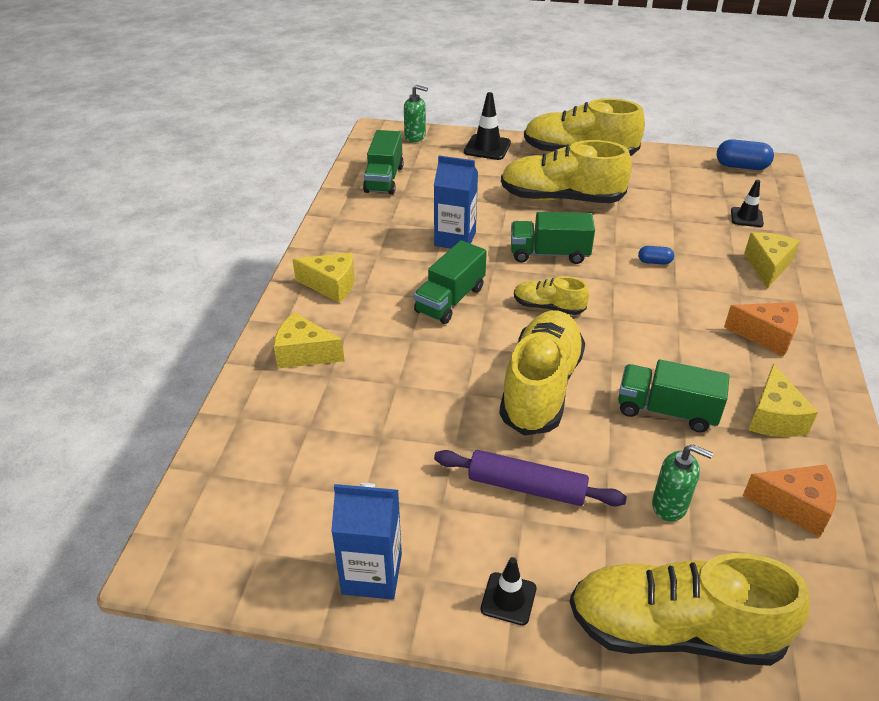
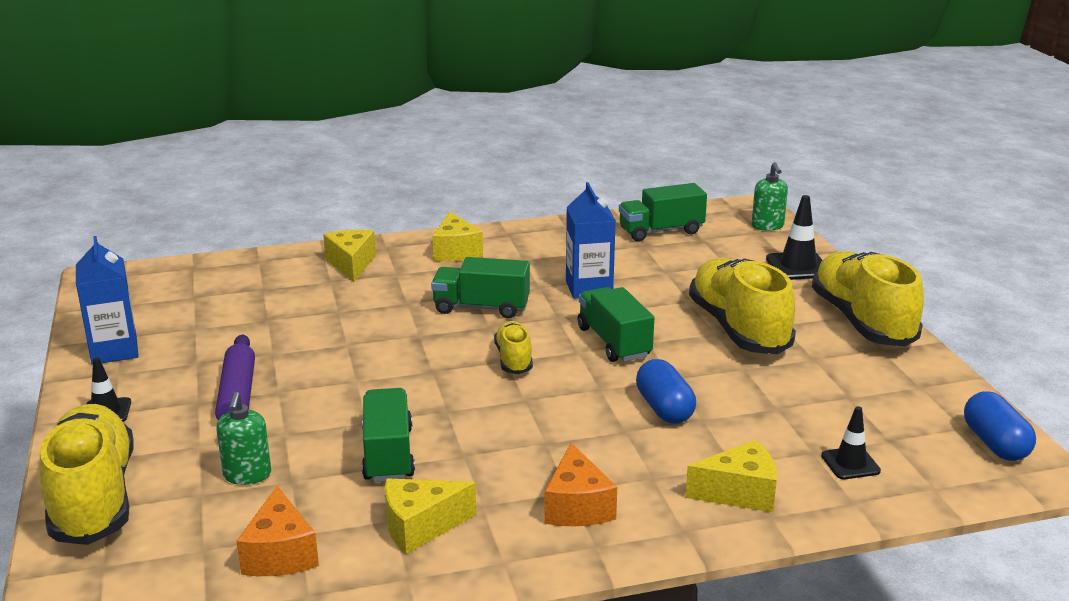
camera: 65 degrees right, 15 degrees down
yellow shoe [499,310,585,436] -> none
blue capsule [638,246,674,265] -> blue capsule [636,359,696,424], size x1.81

